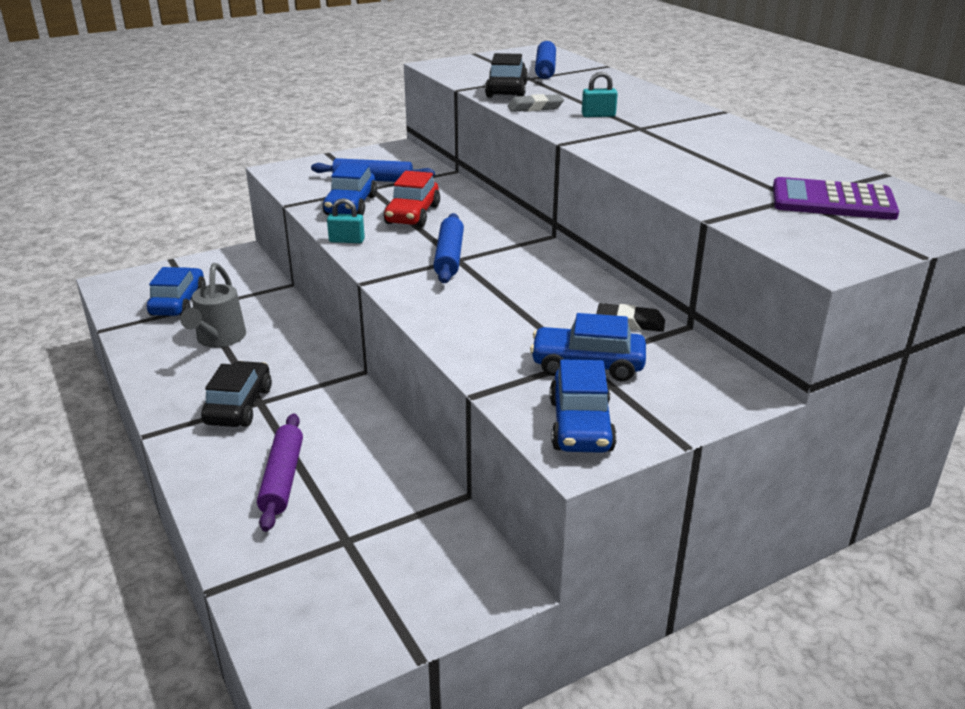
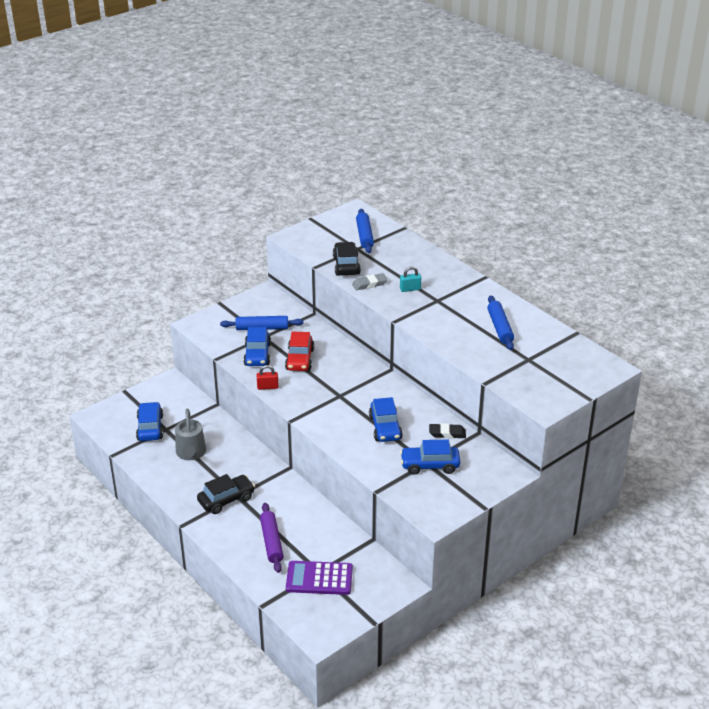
camera: 10 degrees left, 5 degrees up
black car [201,361,272,427] -> black car turned 60 degrees clockwise [197,474,255,514]
turquoise padlock [327,198,365,243] -> red padlock [257,365,279,390]
blue rolling pin [433,213,464,283] -> blue rolling pin moved to [487,296,514,350]
blue car [550,360,617,453] -> blue car moved to [369,397,403,442]
purple calculator [773,177,899,220] -> purple calculator moved to [286,561,353,595]

